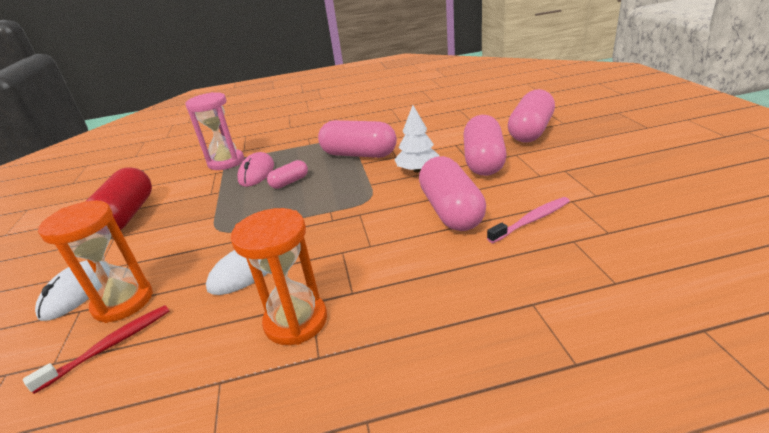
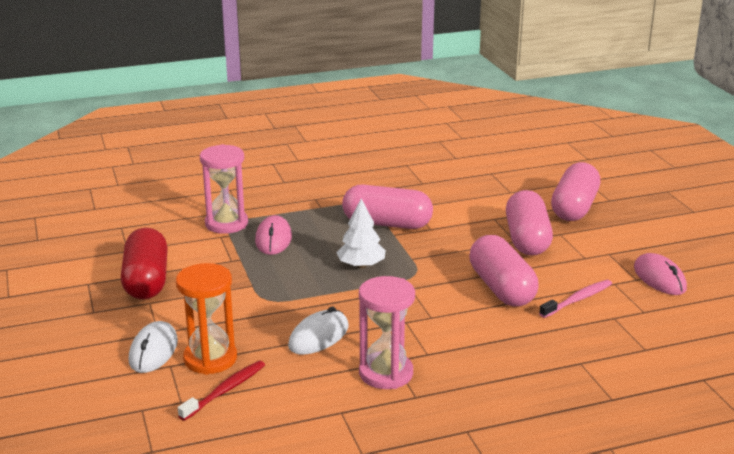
camera: 10 degrees left, 5 degrees down
orange hourglass [231,208,327,345] -> pink hourglass [359,276,415,389]
pink capsule [267,160,308,189] -> none
white tree [394,105,440,172] -> white tree moved to [336,199,386,268]
none -> pink mouse [634,253,687,295]

